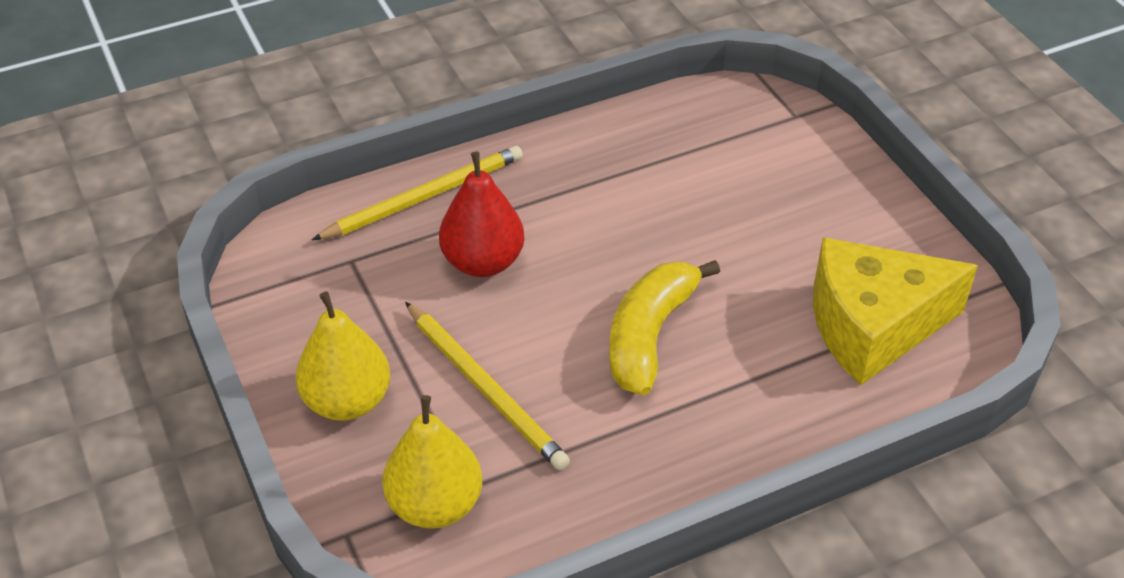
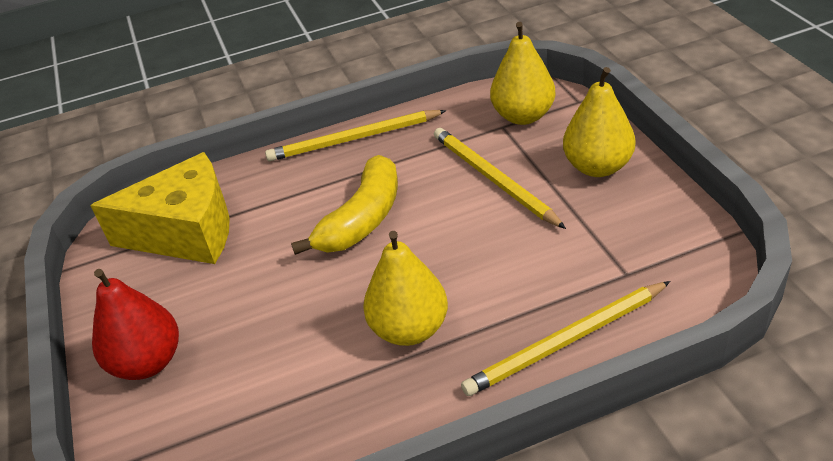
camera: 170 degrees left, 5 degrees down
red pear [439,152,524,277] -> red pear moved to [92,269,179,380]
none -> yellow pencil [265,110,447,161]
none -> yellow pear [363,231,448,346]

